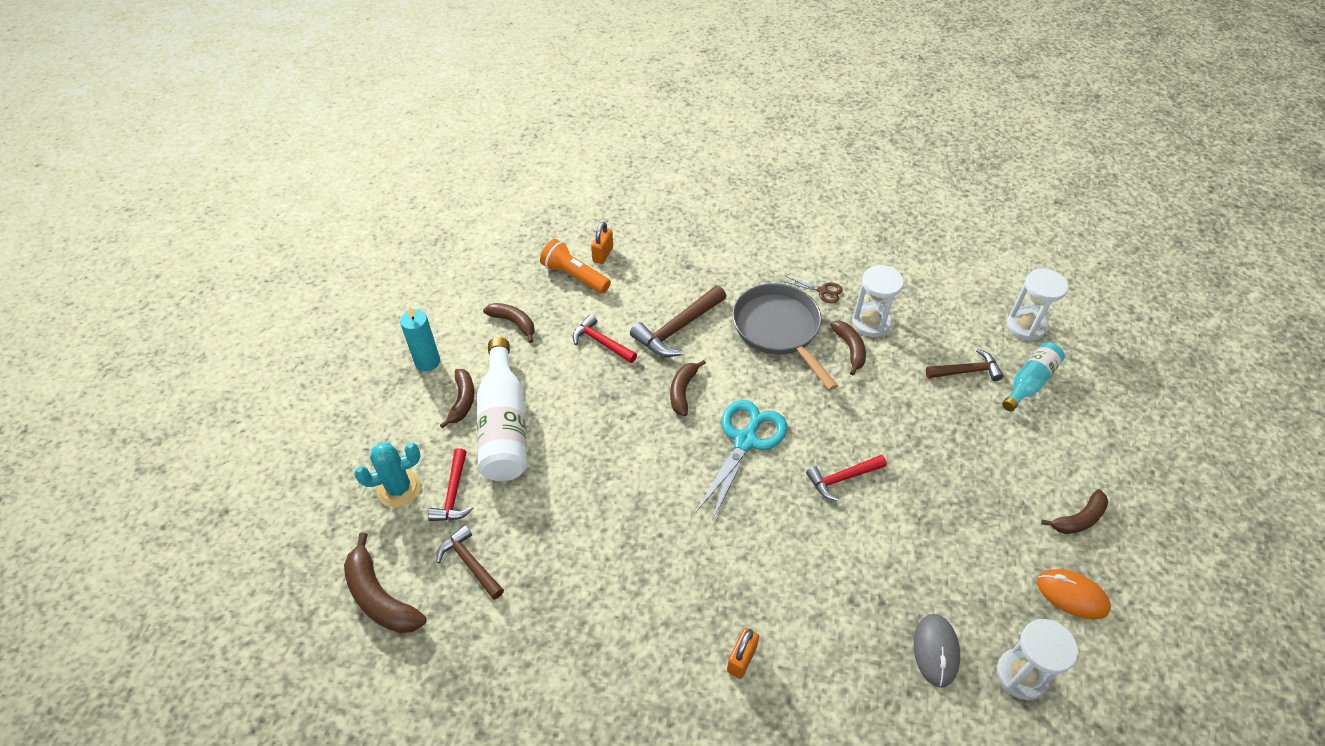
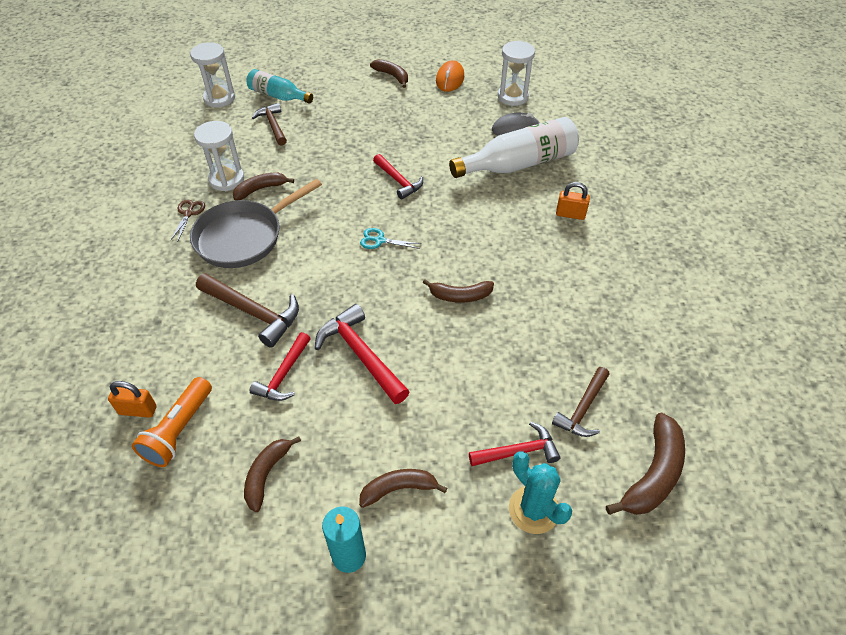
camera: 105 degrees left, 0 degrees up
white bottle [477,337,527,481] -> white bottle moved to [449,117,579,178]
brown banana [670,360,706,416] -> brown banana moved to [423,279,494,303]
turquoise scissors [696,400,787,521] -> turquoise scissors [360,228,421,249], size x0.47
none -> red hammer [315,304,410,404]

